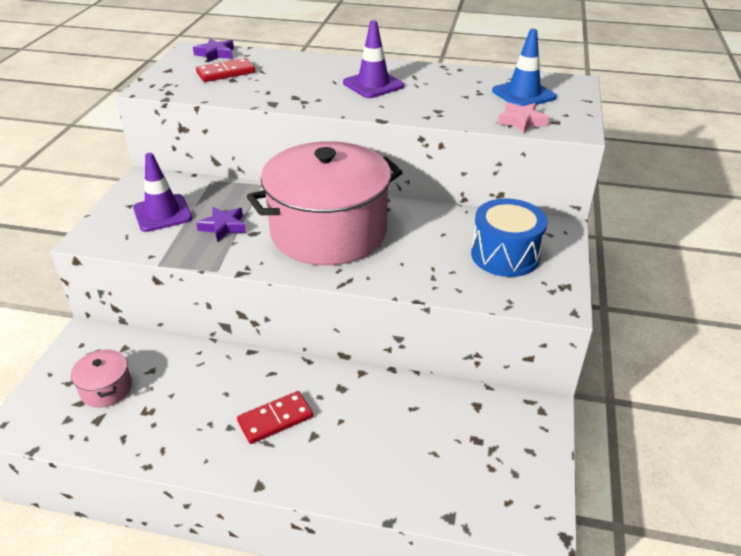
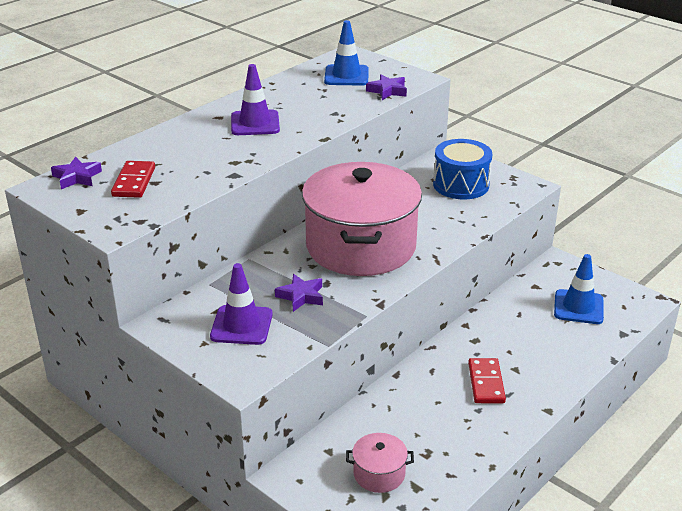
camera: 60 degrees left, 5 degrees down
pink star [498,102,549,133] -> purple star [366,74,407,100]
none -> blue traffic cone [554,254,604,324]

